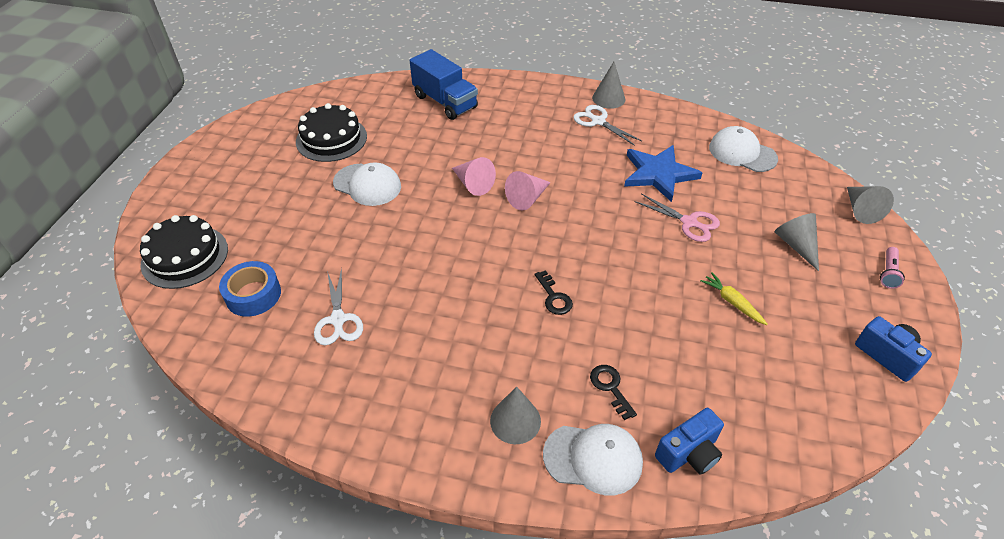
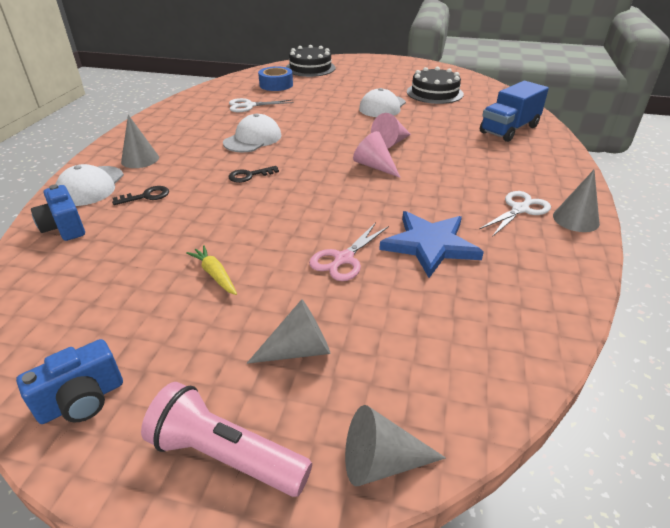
camera: 90 degrees right, 10 degrees down
yellow carrot [700,272,768,325] -> yellow carrot turned 90 degrees counterclockwise [186,245,237,295]
white cap [709,126,778,172] -> white cap moved to [223,113,281,152]
pink flashlight [880,247,905,289] -> pink flashlight [141,382,312,497], size x1.88

